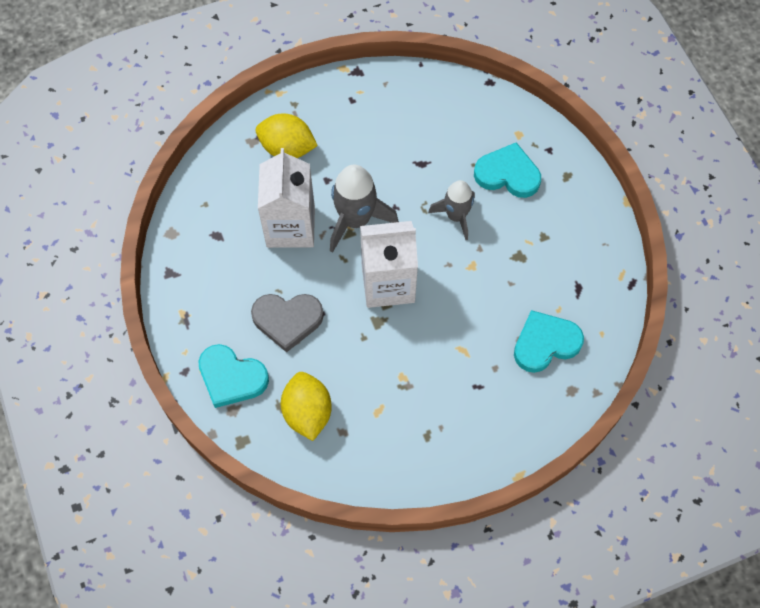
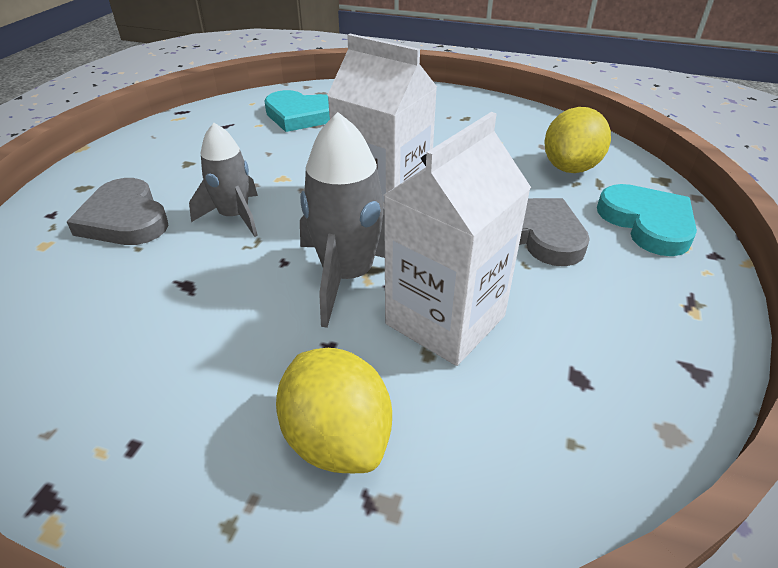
camera: 140 degrees left, 25 degrees down
turquoise heart [474,142,541,198] -> grey heart [67,178,169,245]

